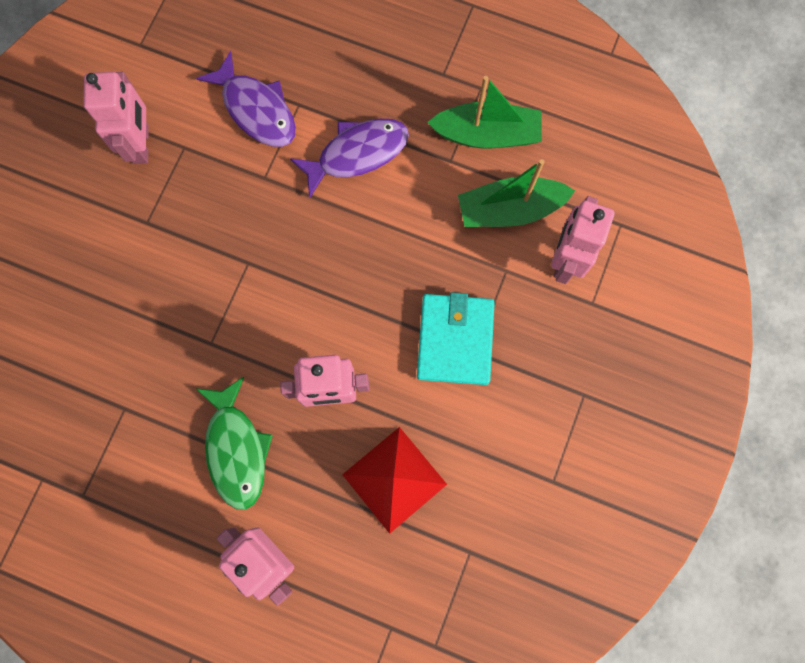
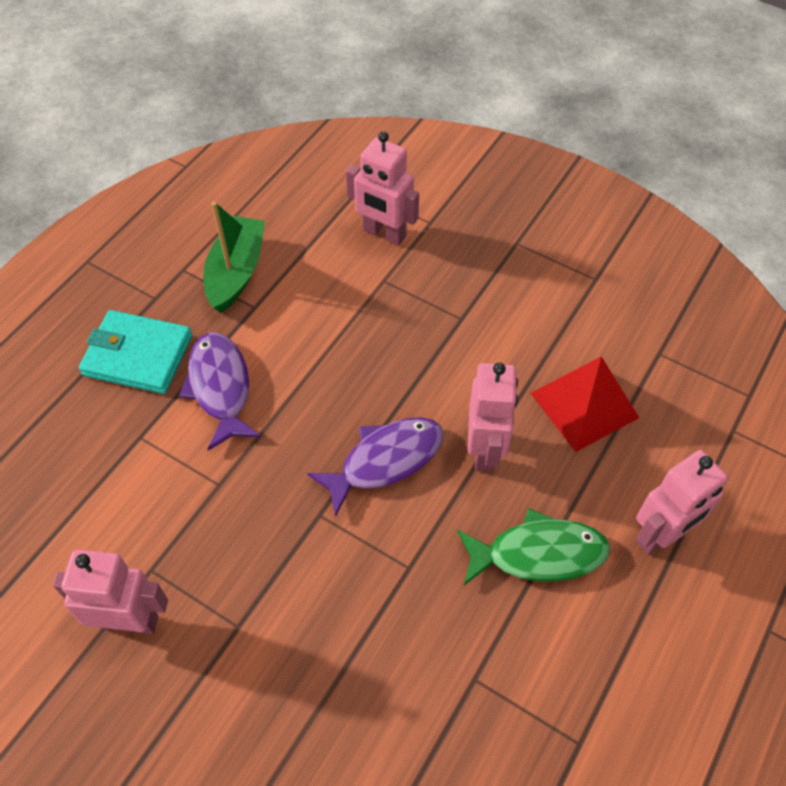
camera: 80 degrees left, 20 degrees down
purple fish [196,51,296,147] -> purple fish moved to [307,417,444,516]
turquoise wallet [417,292,495,385] -> turquoise wallet moved to [79,310,192,394]
green boat [458,159,575,227] -> none

